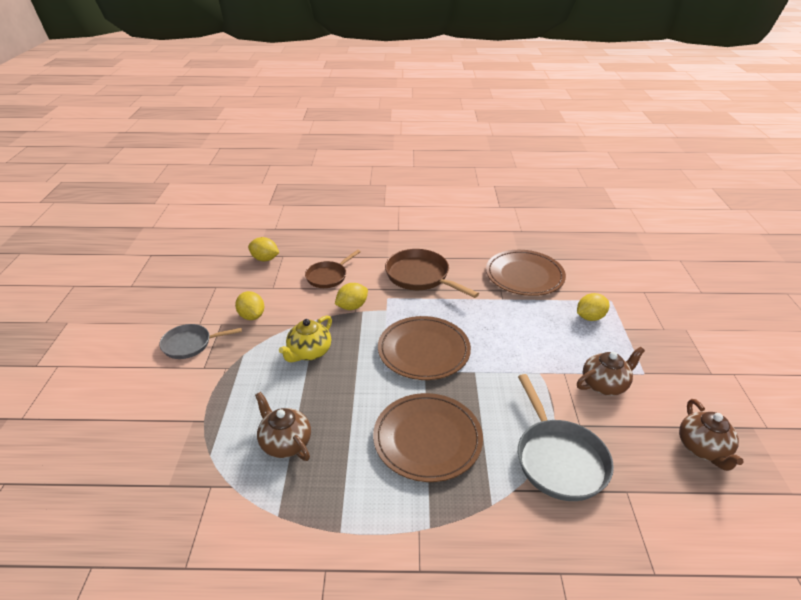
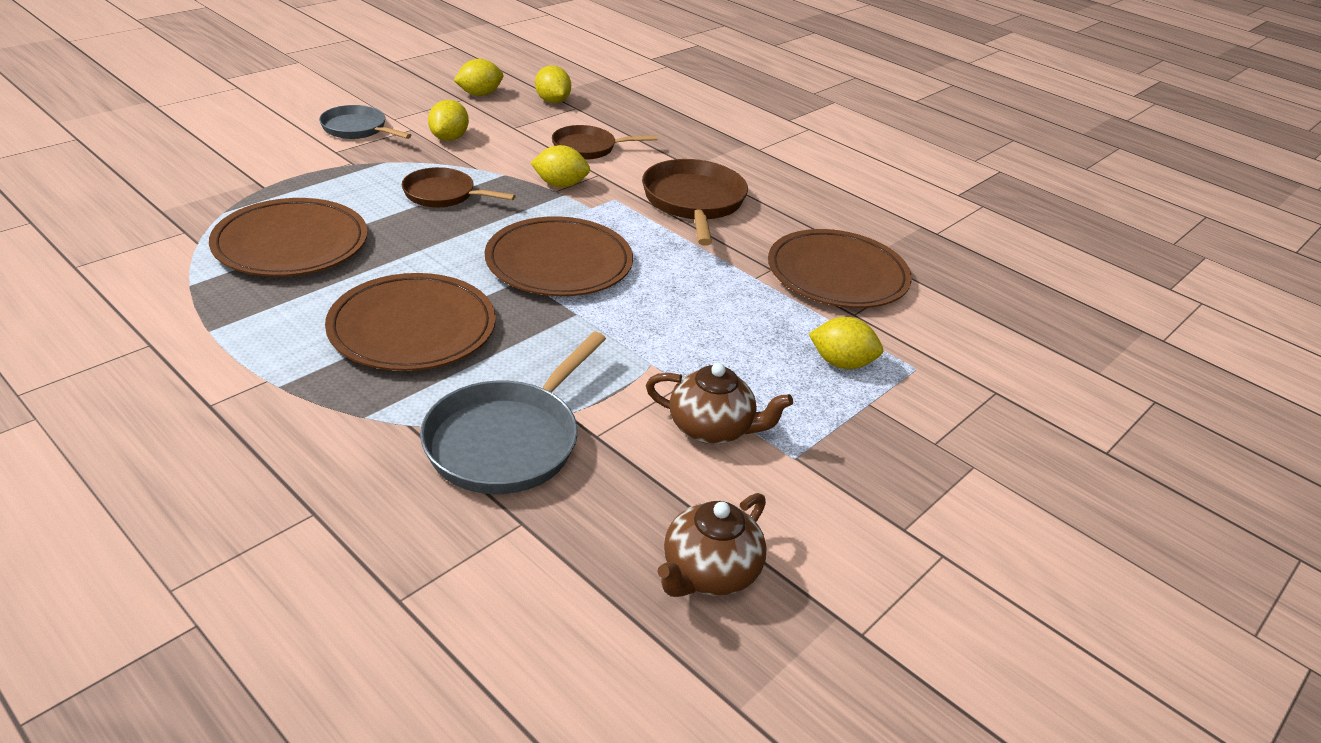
camera: 40 degrees right, 0 degrees up
brown teapot [255,392,311,461] -> brown plate [209,198,368,277]
yellow teapot [279,315,332,362] -> brown pan [402,167,516,208]
none -> yellow lemon [454,59,503,96]

